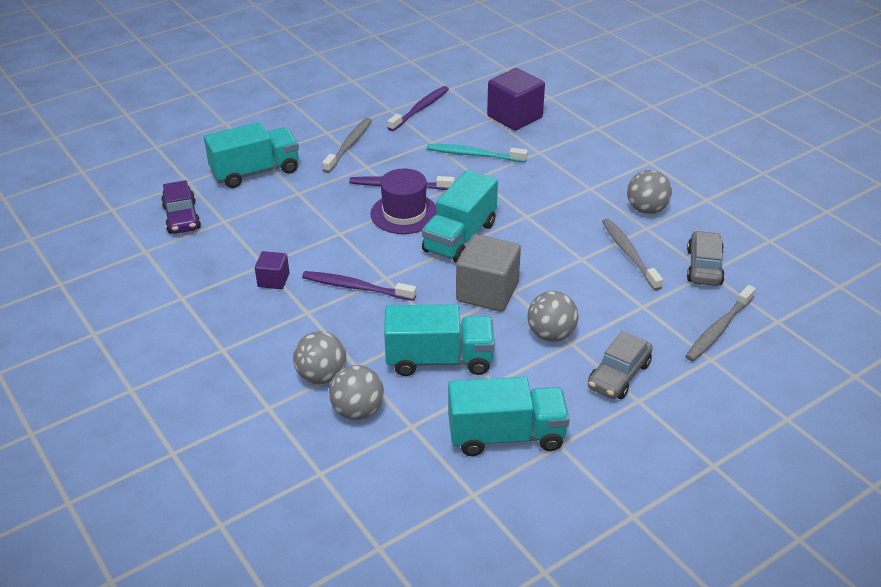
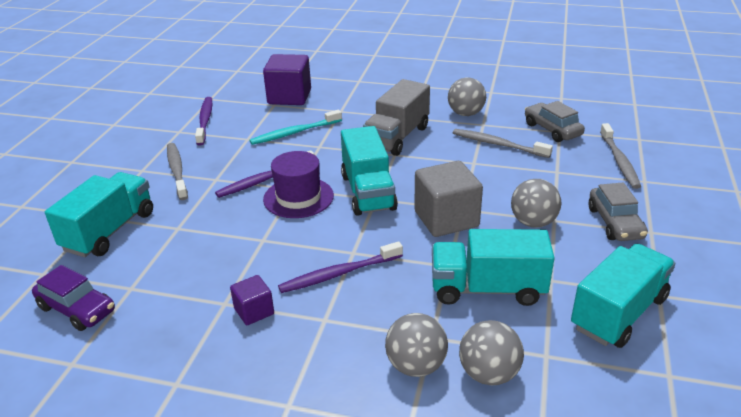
camera: 40 degrees left, 5 degrees down
turquoise truck [384,304,495,376] -> turquoise truck turned 135 degrees counterclockwise [432,229,555,306]
none -> grey truck [363,79,430,156]

